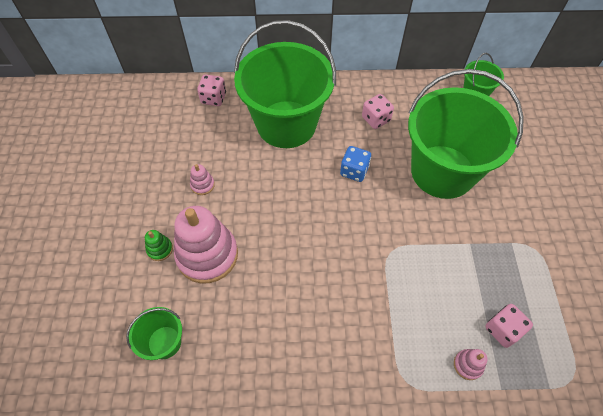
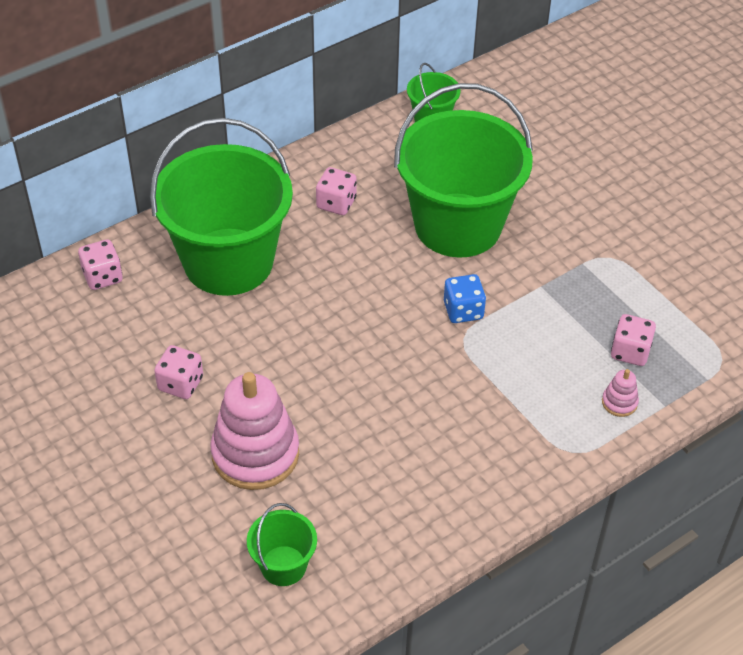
camera: 35 degrees left, 10 degrees down
green stacking toy [145,230,173,261] -> none
pink stacking toy [190,164,215,195] -> pink dice [154,345,203,399]
blue dice [340,146,371,182] -> blue dice moved to [444,274,486,323]

